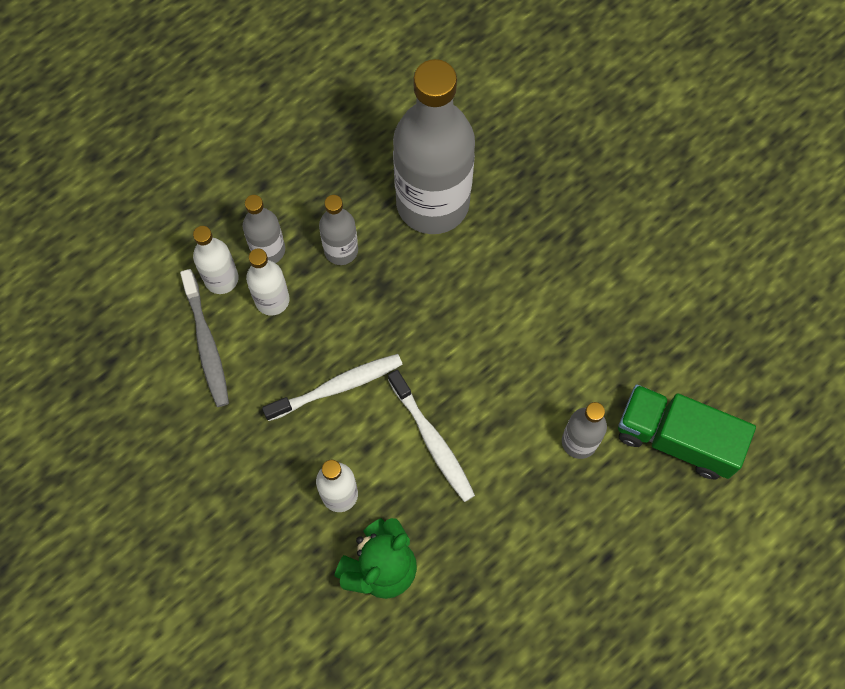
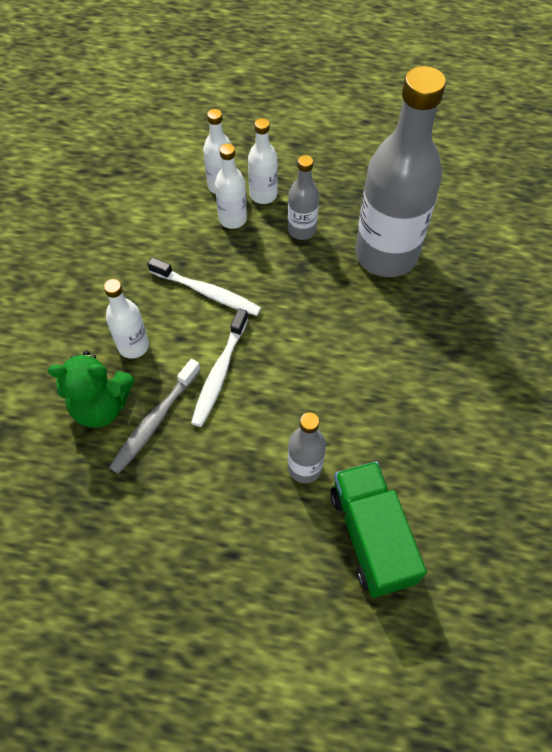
camera: 50 degrees right, 10 degrees down
grey toothbrush [180,269,229,407] -> grey toothbrush moved to [109,359,201,474]
grey bottle [243,195,285,263] -> white bottle [248,118,278,204]

